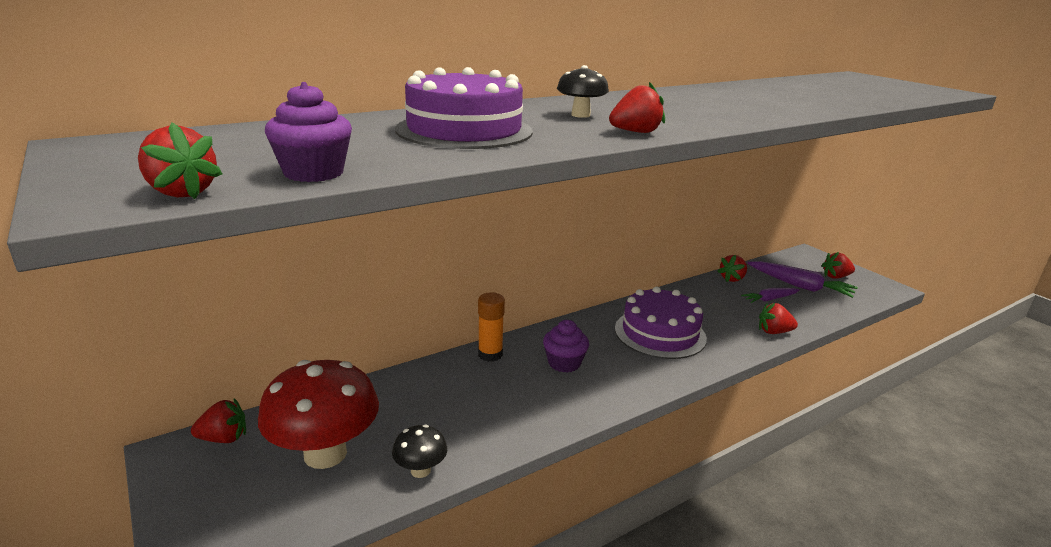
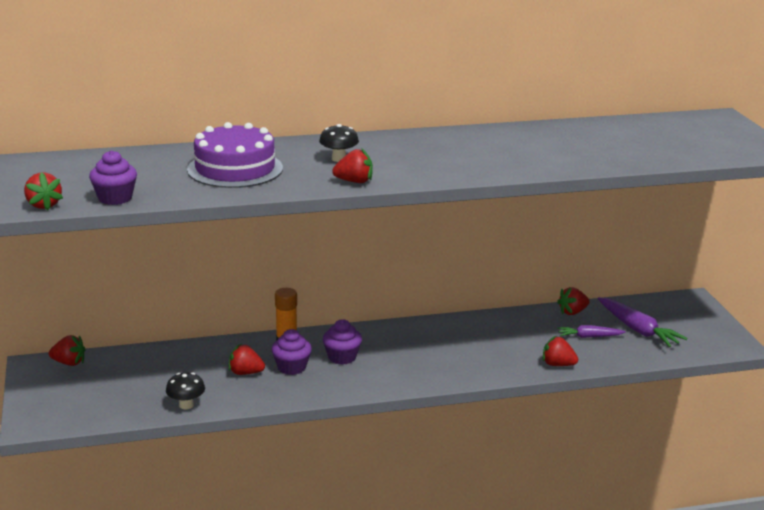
camera: 20 degrees right, 0 degrees up
red mushroom [258,360,379,469] -> none
purple cake [615,287,707,359] -> none
red strawberry [822,252,855,279] -> red strawberry moved to [229,344,265,375]
none -> purple cupcake [271,329,312,375]

